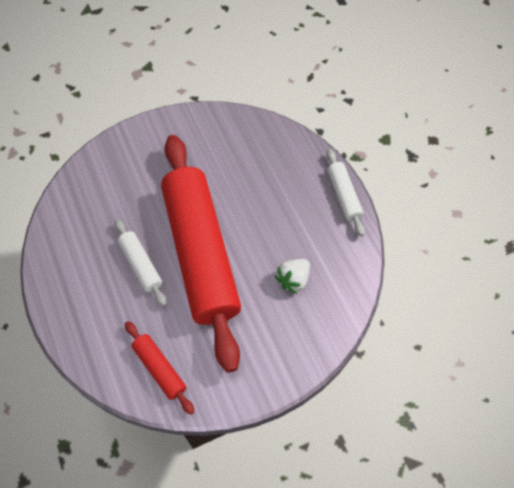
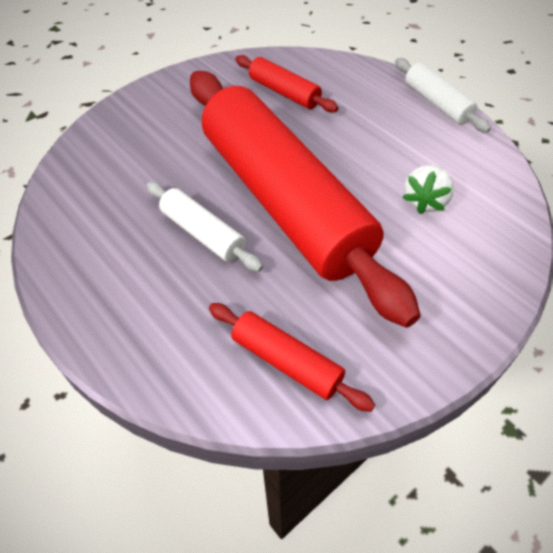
camera: 15 degrees left, 10 degrees down
none -> red rolling pin [236,55,338,112]

